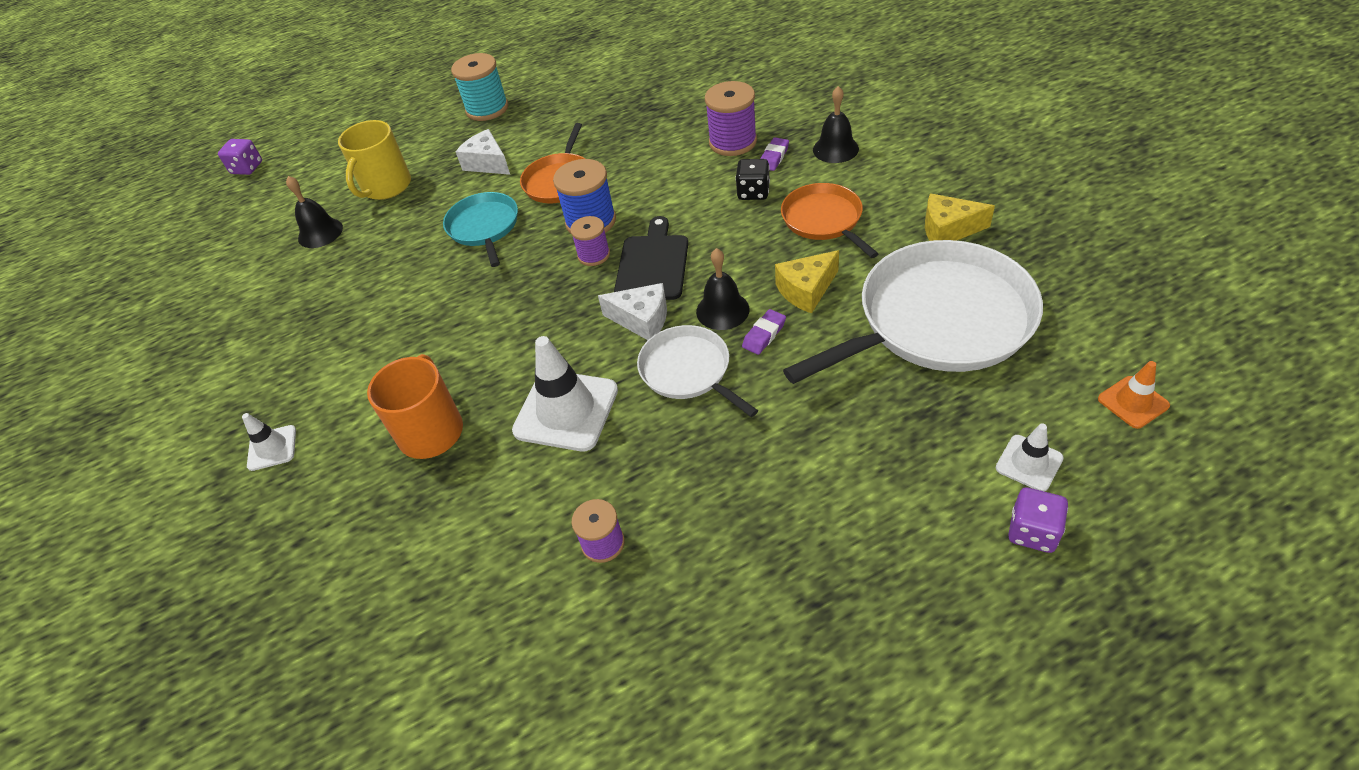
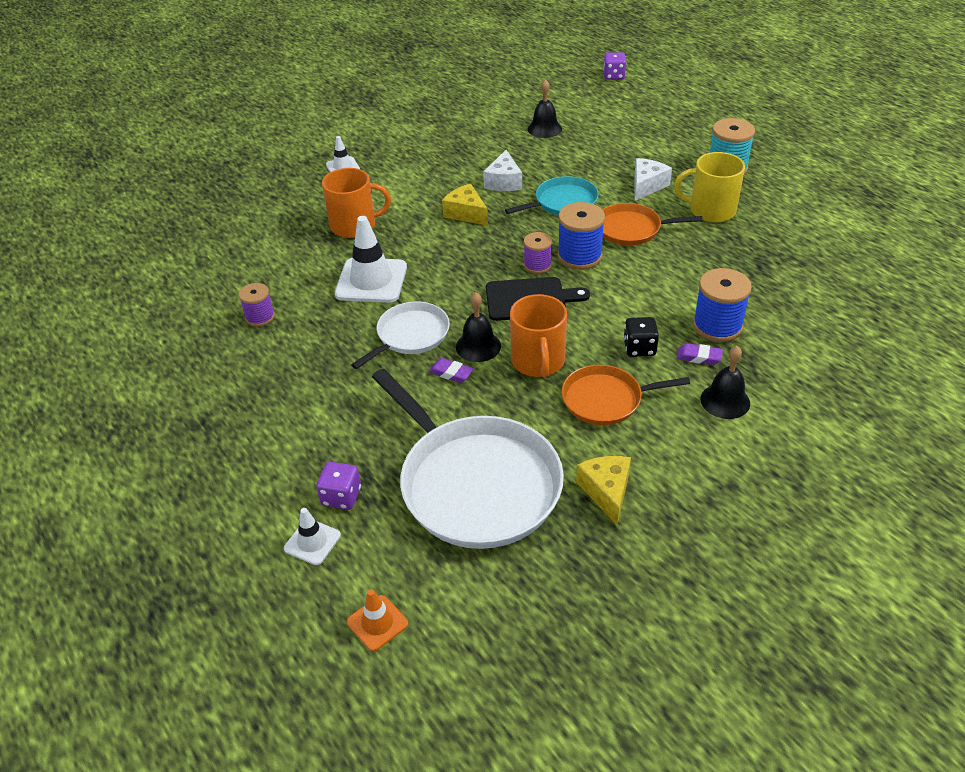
camera: 75 degrees right, 5 degrees down
yellow mug [338,120,411,200] -> yellow mug moved to [674,152,745,223]
white cheese [598,283,667,340] -> white cheese moved to [483,150,522,191]
purple spool [705,81,757,156] -> blue spool [693,268,752,342]
yellow cheese [775,250,839,313] -> yellow cheese moved to [442,184,488,226]
orange pan [781,183,879,258] -> orange pan turned 150 degrees counterclockwise [561,365,690,425]
purple dice [1008,488,1068,553] -> purple dice moved to [316,462,361,510]
none -> orange mug [510,294,567,378]

